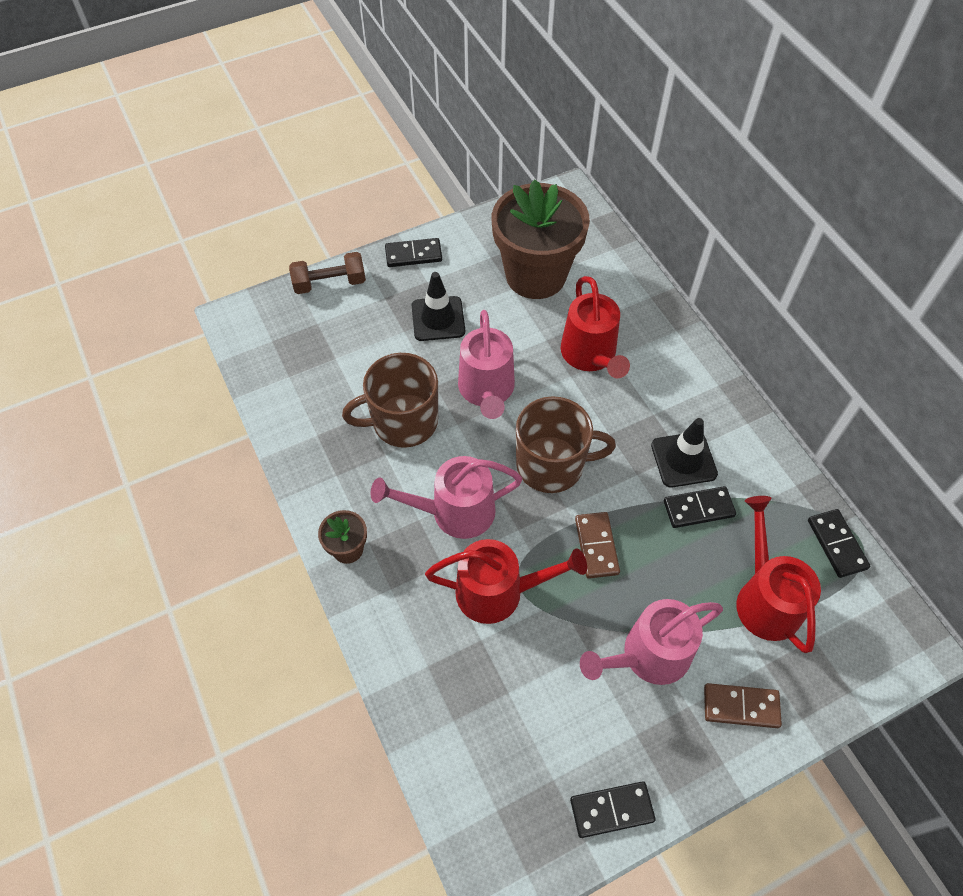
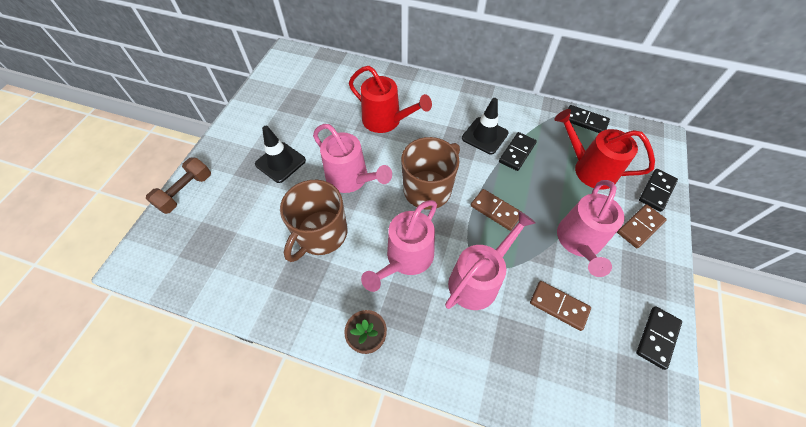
camera: 45 degrees left, 0 degrees up
black domino [385,238,442,267] -> black domino moved to [639,169,678,212]
red watering can [425,539,587,624] -> pink watering can [445,211,535,310]
brown flower pot [492,179,590,299] -> none
none -> brown domino [530,281,591,331]

